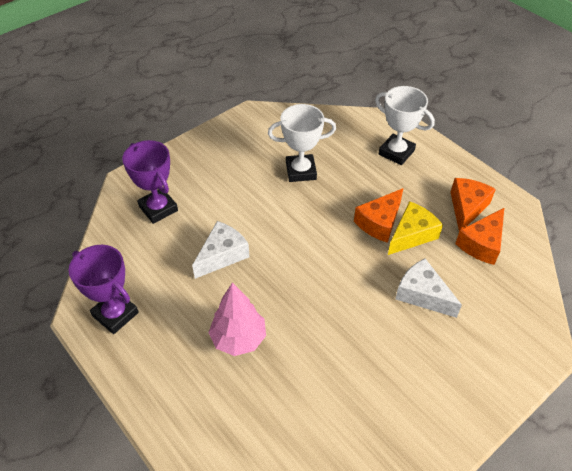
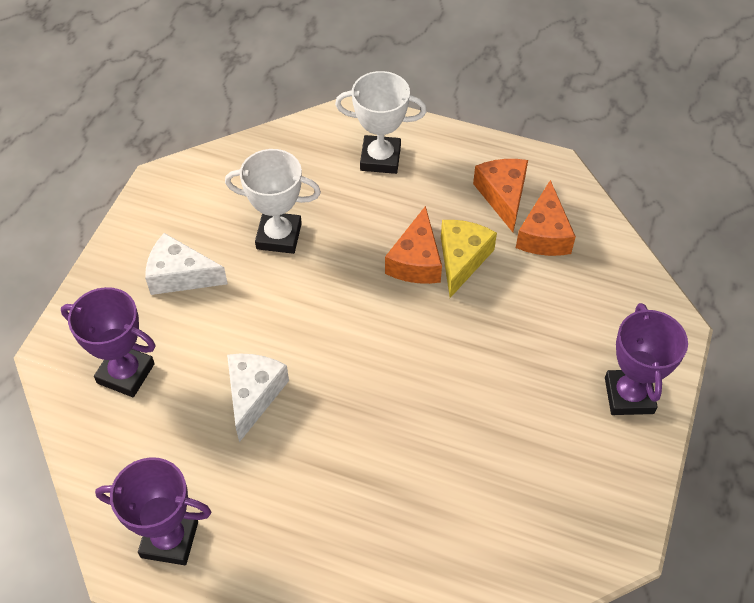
camera: 30 degrees left, 5 degrees up
pink tree [208,283,266,356] -> none
white trophy [268,104,336,182] -> white trophy turned 45 degrees clockwise [225,149,321,254]
white cheese [395,258,462,318] -> white cheese moved to [145,233,228,295]
none -> purple trophy [605,303,688,415]

